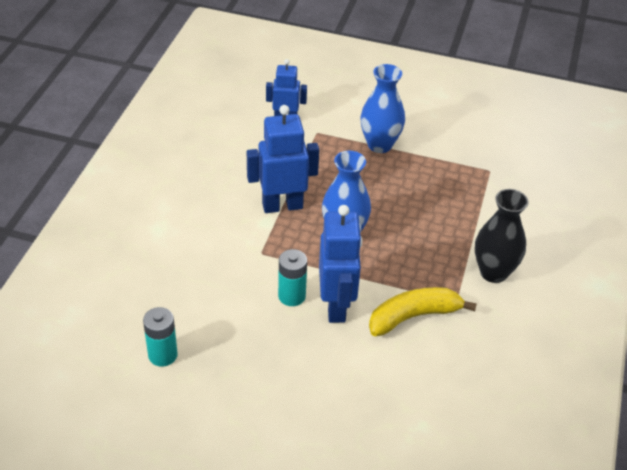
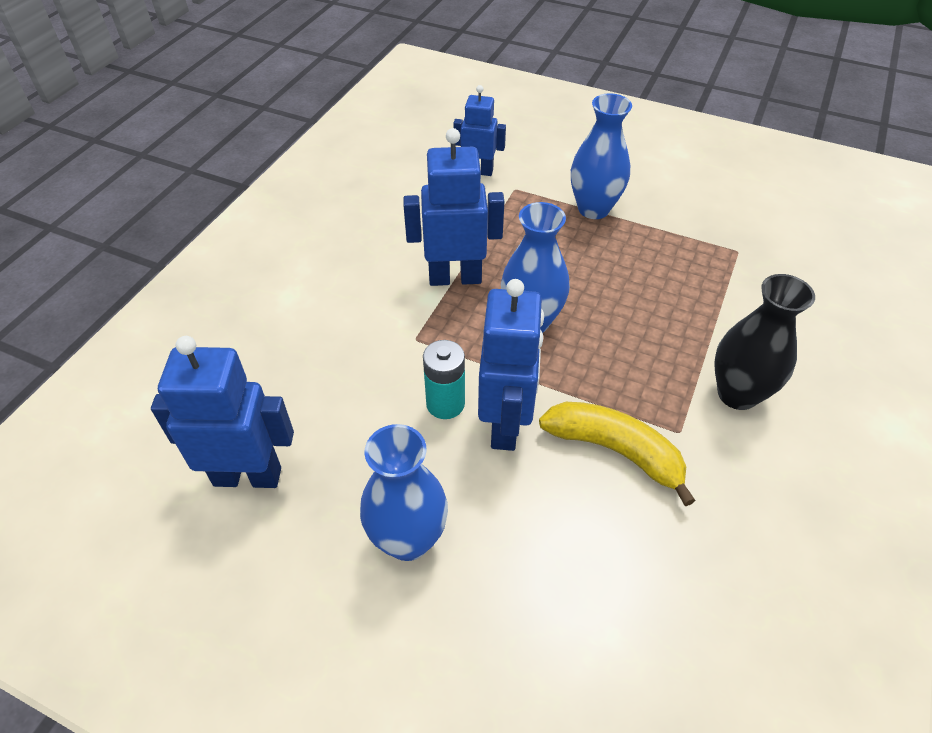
camera: 10 degrees right, 5 degrees up
turquoise battery [143,307,178,367] -> blue robot [151,336,294,488]
yellow banana [369,287,477,336] -> yellow banana turned 45 degrees clockwise [539,402,696,506]
none -> blue vase [360,424,448,561]

